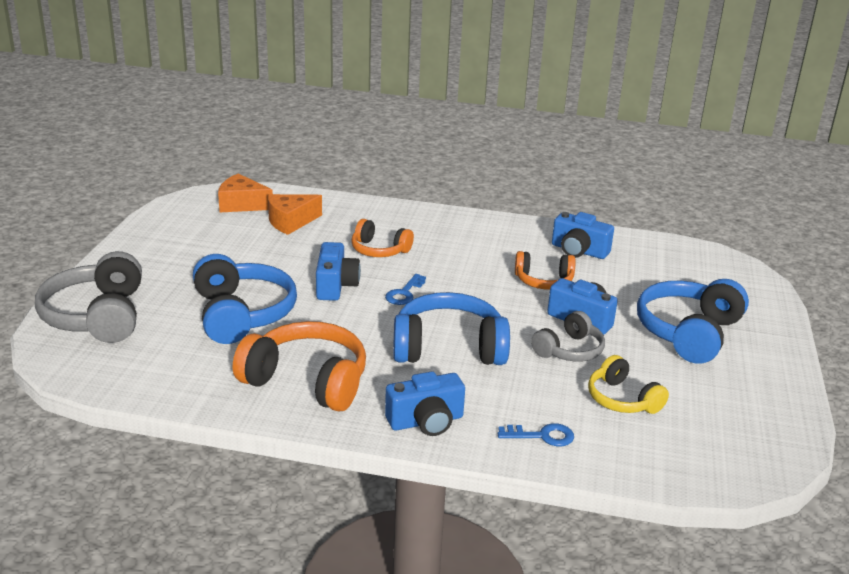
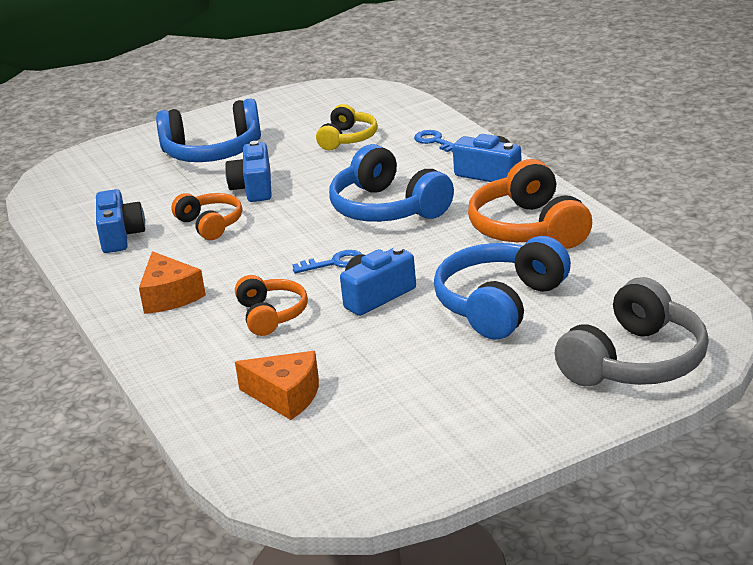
camera: 125 degrees left, 0 degrees up
orange cheese [218,173,273,212] -> orange cheese moved to [139,251,206,314]
grey headphones [531,311,605,362] -> none

